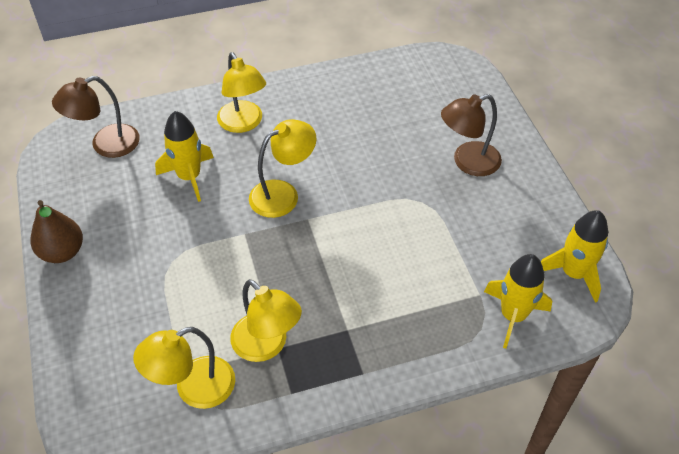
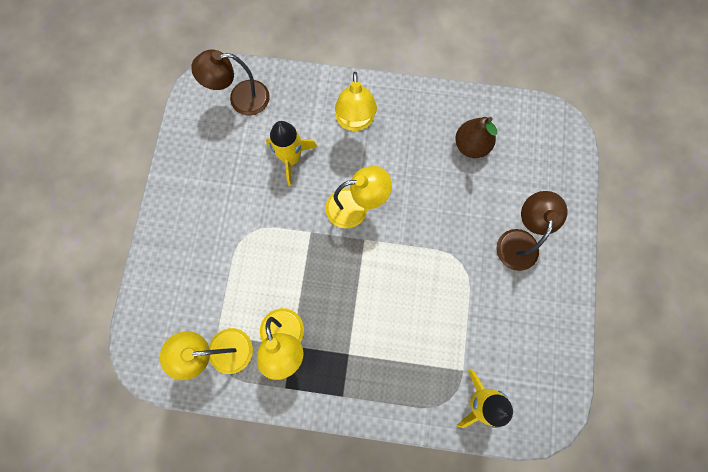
camera: 25 degrees right, 25 degrees up
brown pear [30,200,83,263] -> brown pear moved to [456,117,497,158]
brown lamp [441,94,502,176] -> brown lamp turned 105 degrees clockwise [497,191,568,271]
yellow rocket [541,210,608,303] -> none

